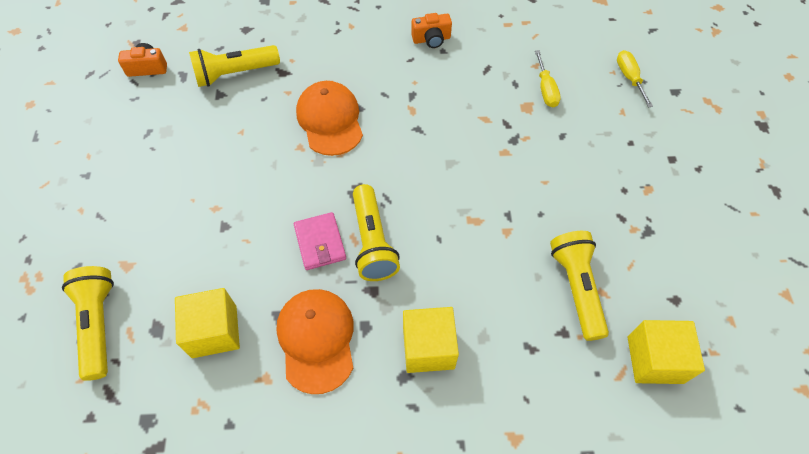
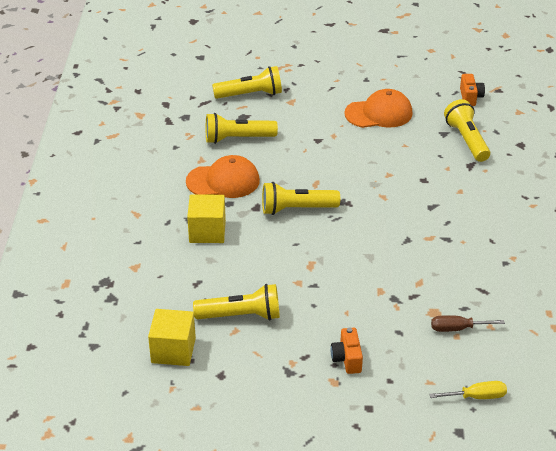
camera: 95 degrees right, 20 degrees down
yellow cube [175,288,240,358] -> yellow flashlight [206,113,278,144]
pink wallet [294,212,346,270] -> none
orange cap [296,81,363,156] -> orange cap moved to [344,89,413,128]
orange camera [411,13,452,48] -> orange camera moved to [331,328,363,374]
yellow screwdriver [535,50,561,107] -> brown screwdriver [431,315,505,332]

